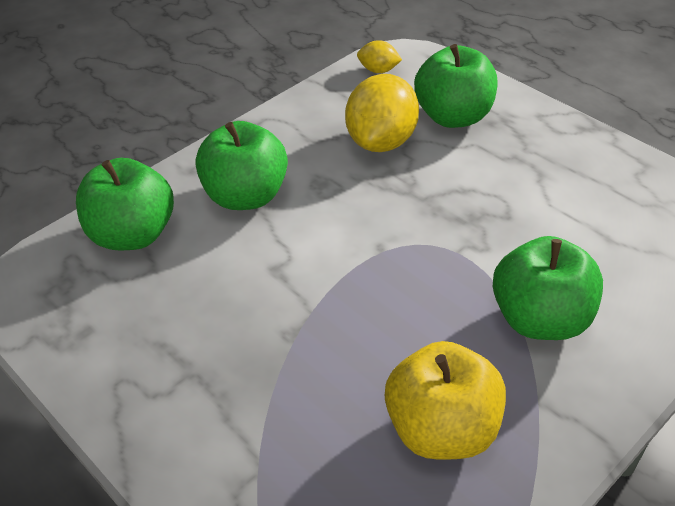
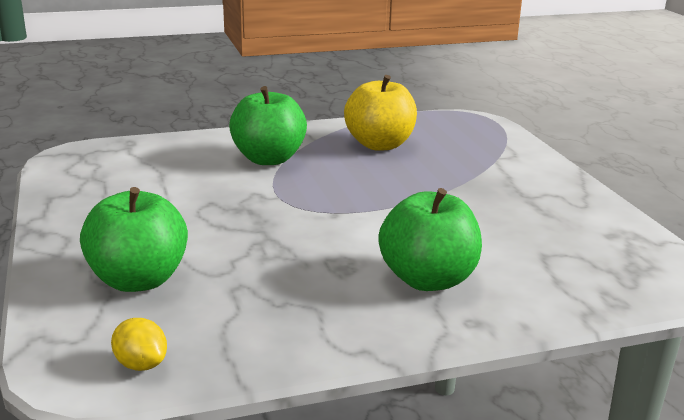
camera: 155 degrees left, 20 degrees down
green apple [76,158,174,250] -> none
yellow lemon [345,74,419,152] -> none

